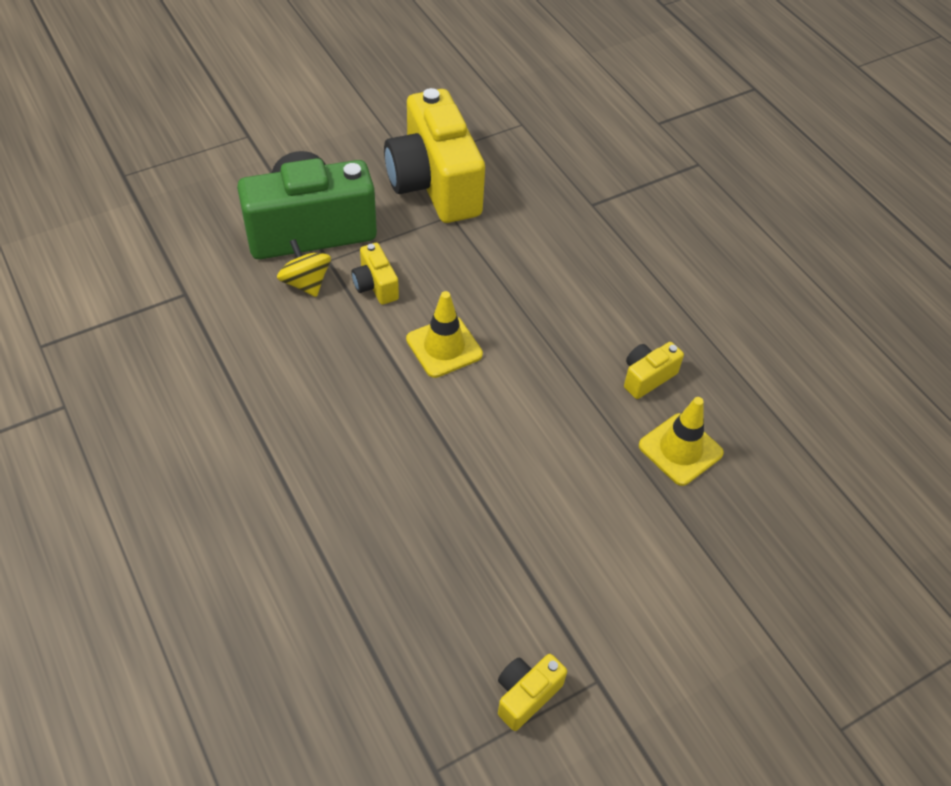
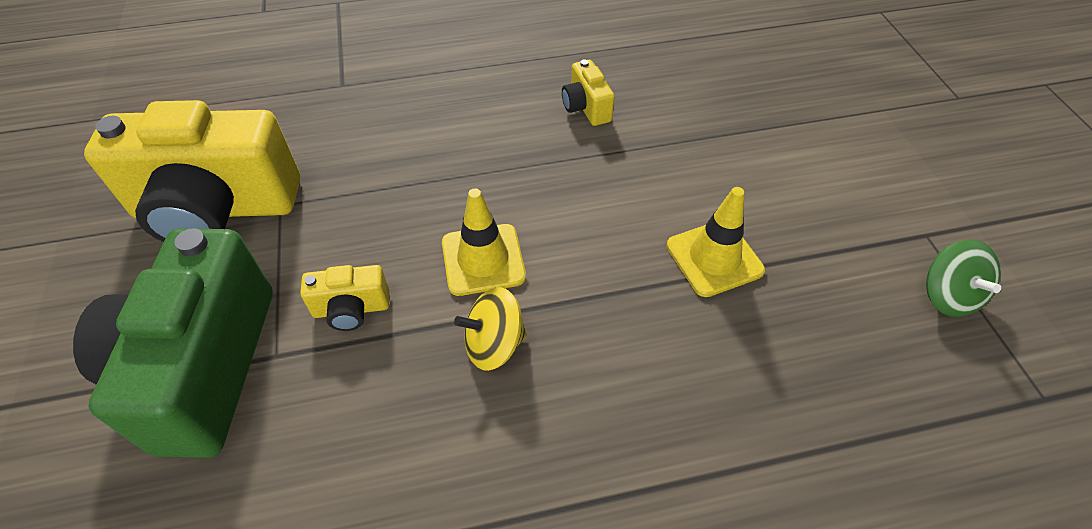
camera: 70 degrees left, 0 degrees up
yellow spinning top [277,239,331,297] -> yellow spinning top moved to [454,287,527,371]
yellow camera [498,654,567,731] -> green spinning top [926,239,1001,317]
yellow traffic cone [639,397,724,486] -> yellow traffic cone moved to [666,187,765,297]

